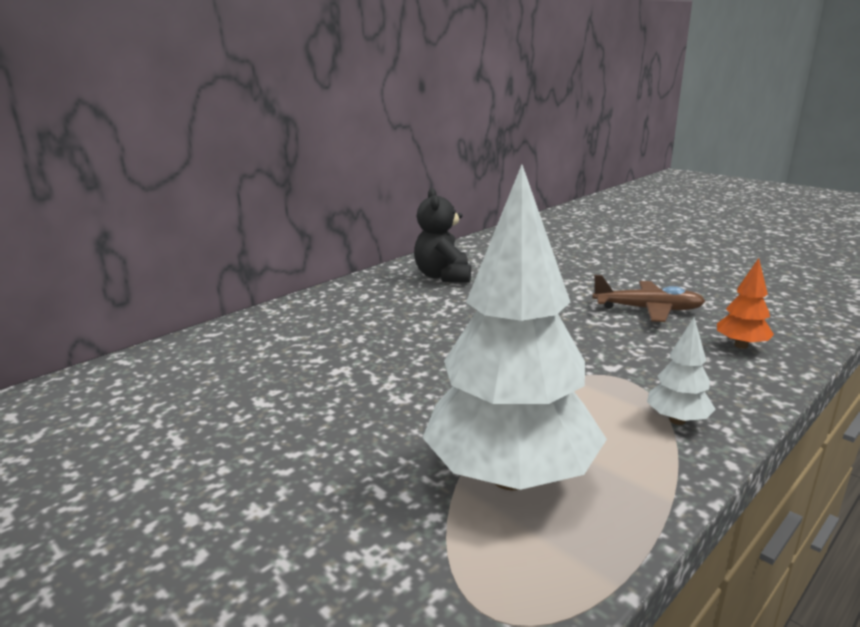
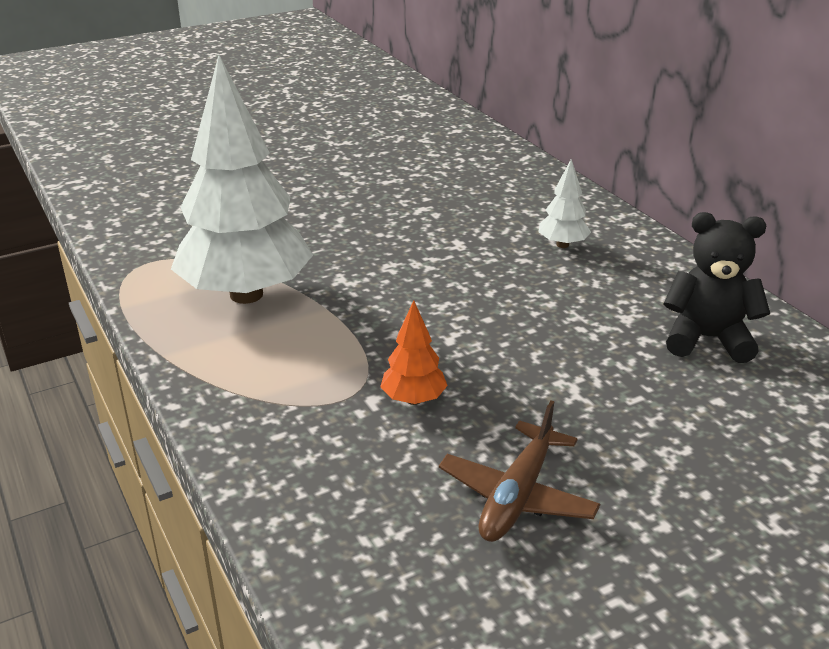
camera: 105 degrees right, 10 degrees up
white tree [647,317,716,425] -> white tree moved to [538,159,591,248]
orange tree [717,258,774,349] -> orange tree moved to [380,300,448,405]

